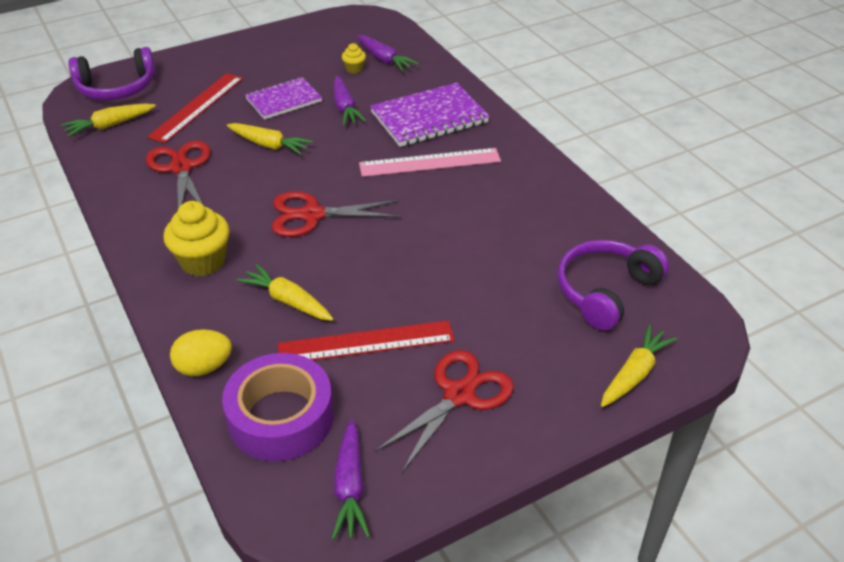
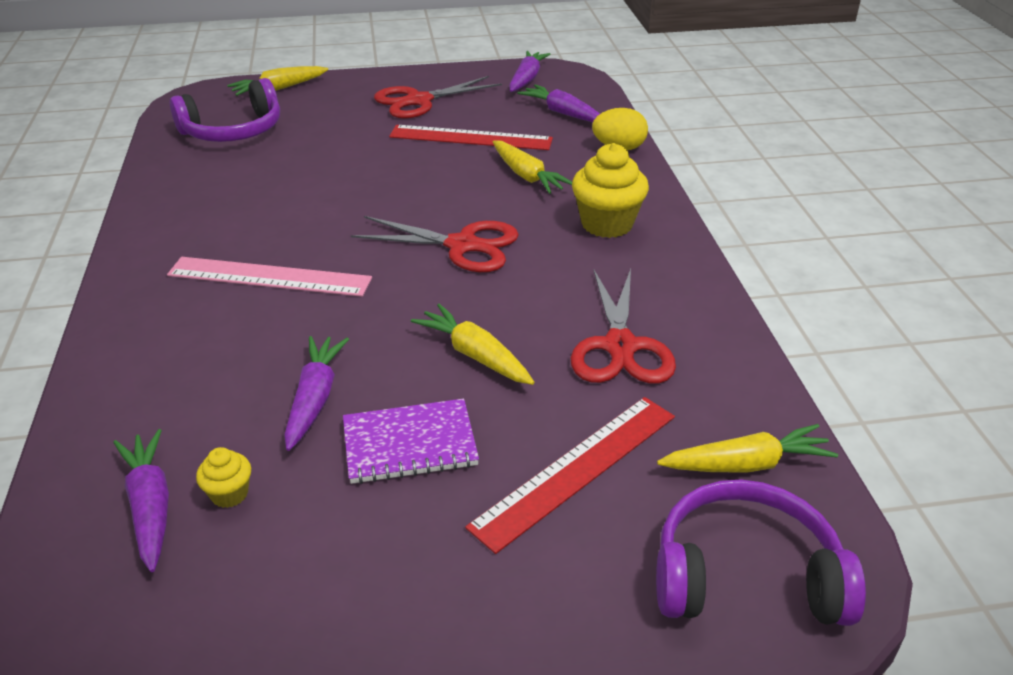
camera: 160 degrees left, 5 degrees down
purple tape [222,353,334,462] -> purple carrot [517,84,600,122]
purple notebook [370,83,490,147] -> none

